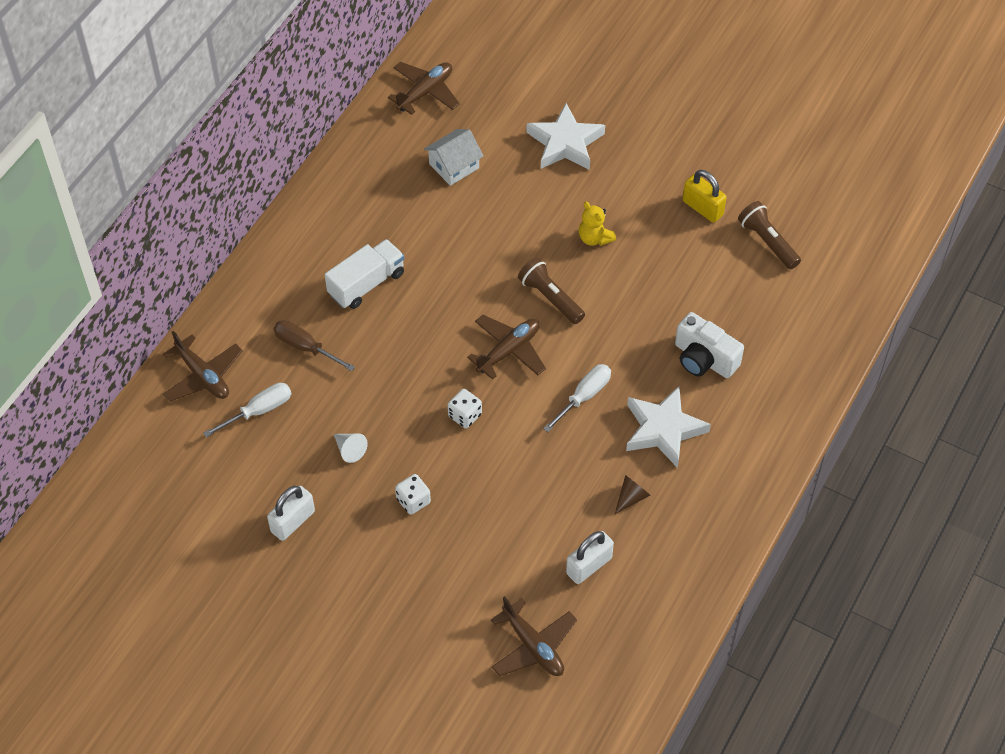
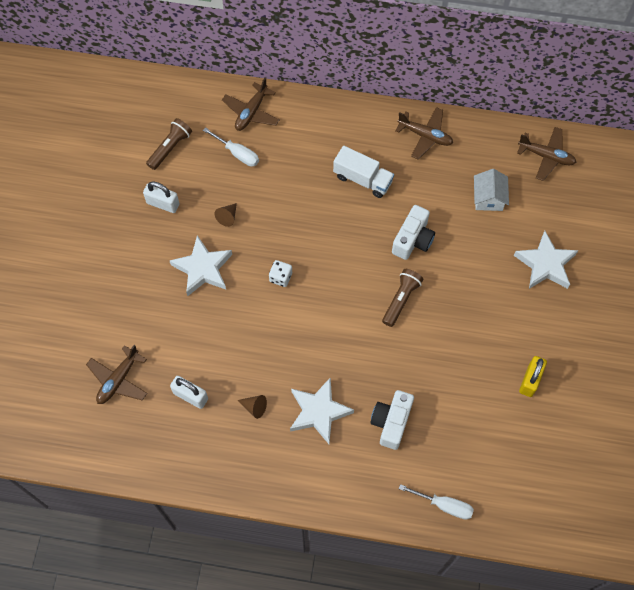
camera: 70 degrees right, 10 degrees up
brown screwdriver [274,320,355,371] -> none
white cone [334,434,368,463] -> brown cone [214,203,237,227]
white dice [395,474,431,515] -> white star [169,235,232,296]
white house [424,129,484,186] -> white house turned 60 degrees clockwise [474,169,509,211]
brown plane [467,315,546,380] -> brown plane moved to [395,107,453,159]
white screwdriver [543,364,611,432] -> white screwdriver moved to [399,484,474,520]
yellow teddy bear [579,202,616,246] -> none
brown flashlight [738,201,801,269] -> brown flashlight moved to [146,118,192,170]
none -> white camera [392,205,435,260]

